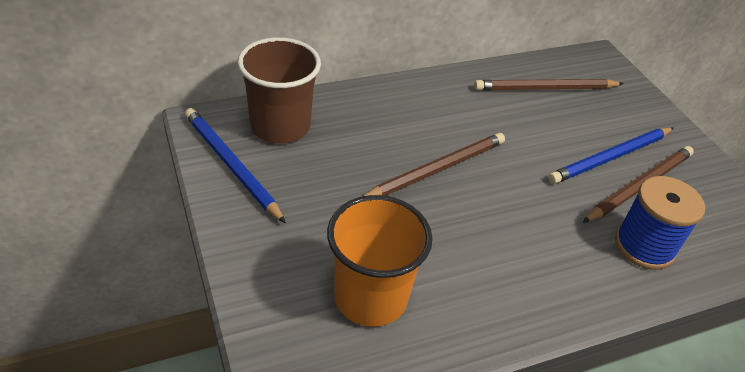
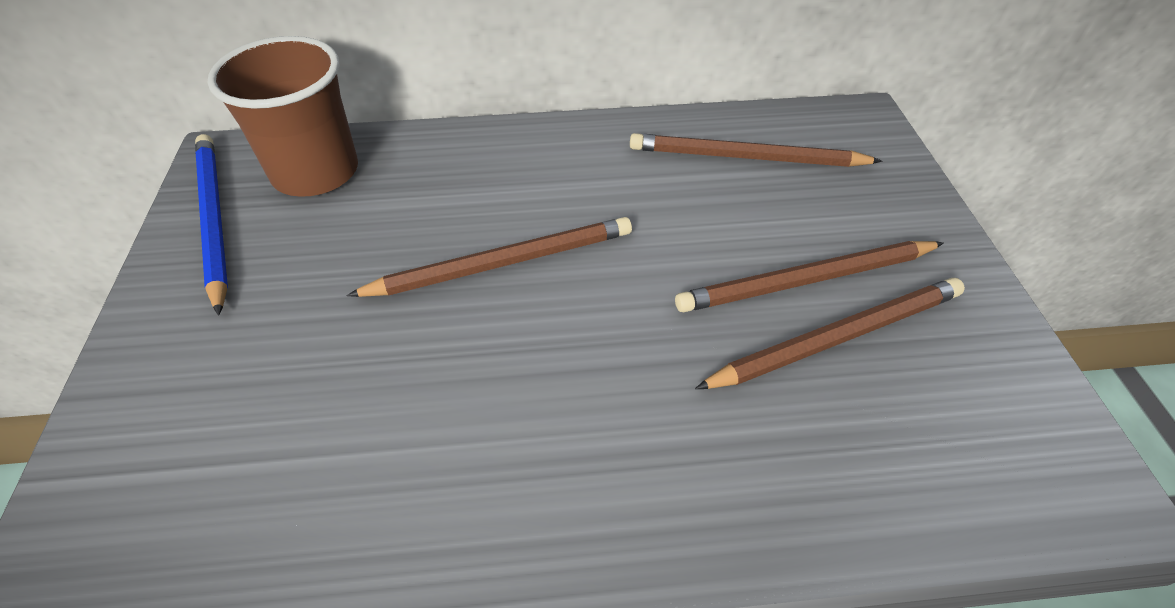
camera: 20 degrees right, 5 degrees up
orange cup [327,195,433,327] -> none
blue pencil [548,127,673,184] -> brown pencil [675,241,944,312]
blue spool [615,176,705,270] -> none

